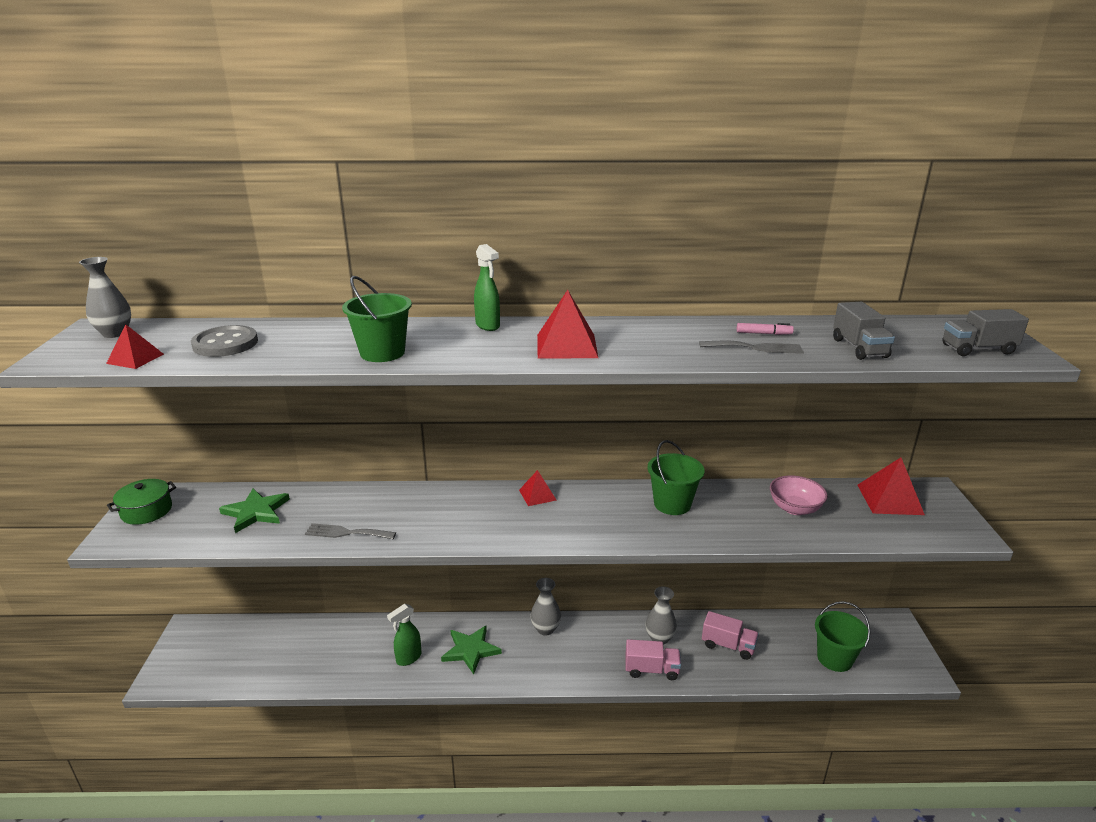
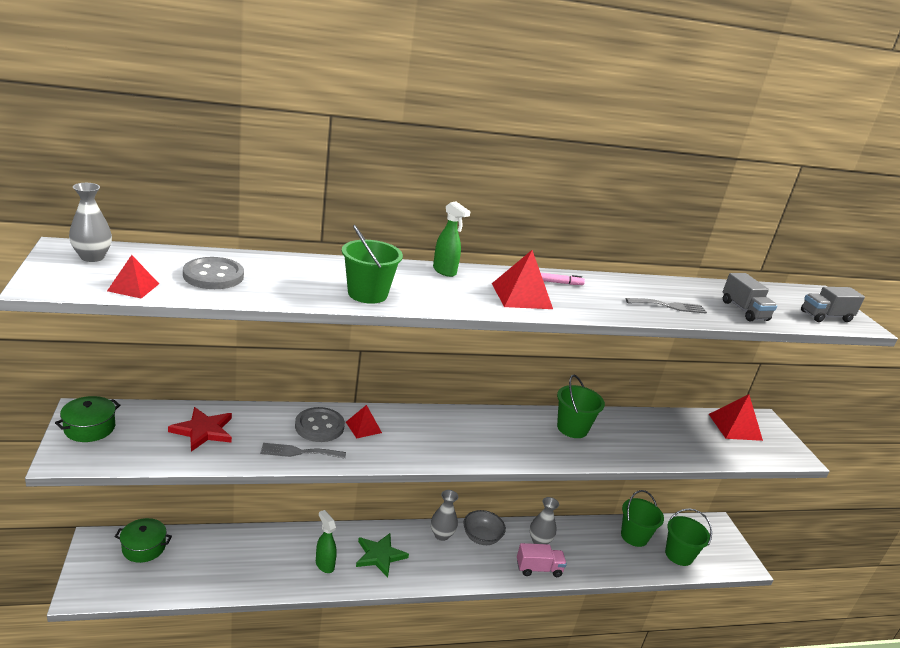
camera: 15 degrees left, 0 degrees up
green star [219,489,290,533] -> red star [168,407,232,452]
green spray bottle [387,604,422,666] -> green spray bottle turned 105 degrees clockwise [316,510,337,573]
red pyramid [519,470,556,506] -> red pyramid moved to [346,405,382,439]
pink truck [702,611,759,660] -> none
pink marker [737,323,794,335] -> pink marker moved to [541,273,585,285]
pink bowl [770,475,828,515] -> none
none -> green pot [115,518,172,563]
none -> grey button [295,407,345,442]
none -> grey bowl [463,510,506,545]
none -> green bucket [621,490,664,547]

